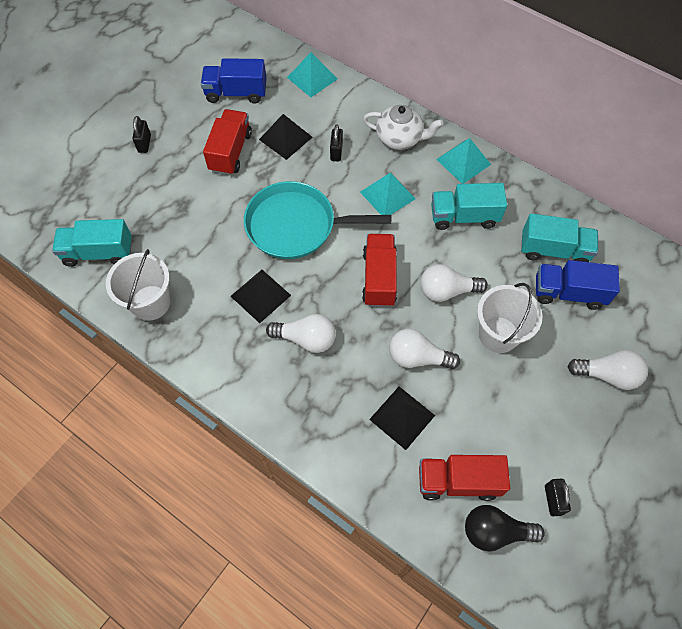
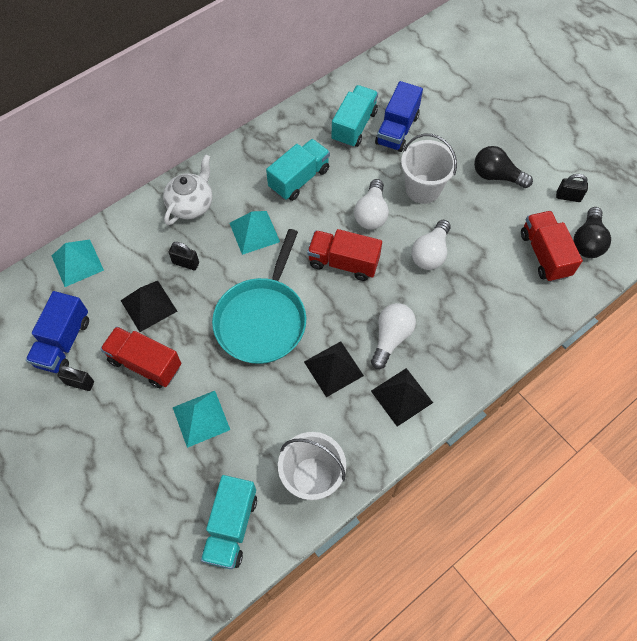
camera: 75 degrees left, 0 degrees up
black padlock [132,116,151,153] -> black padlock moved to [57,366,94,391]
black pyramid [369,387,435,450] -> black pyramid moved to [371,368,433,427]
red truck [419,455,510,501] -> red truck turned 150 degrees clockwise [521,211,583,282]
turquoise truck [431,183,507,230] -> turquoise truck turned 150 degrees counterclockwise [266,139,330,201]
turquoise pyramid [436,138,491,184] -> turquoise pyramid moved to [173,391,230,448]
white light bulb [567,350,648,390] -> none
none -> black light bulb [474,146,533,188]

